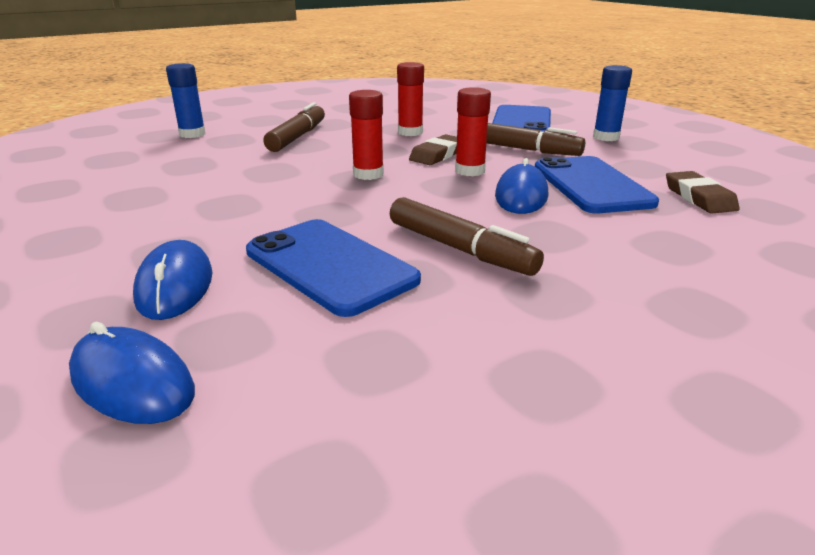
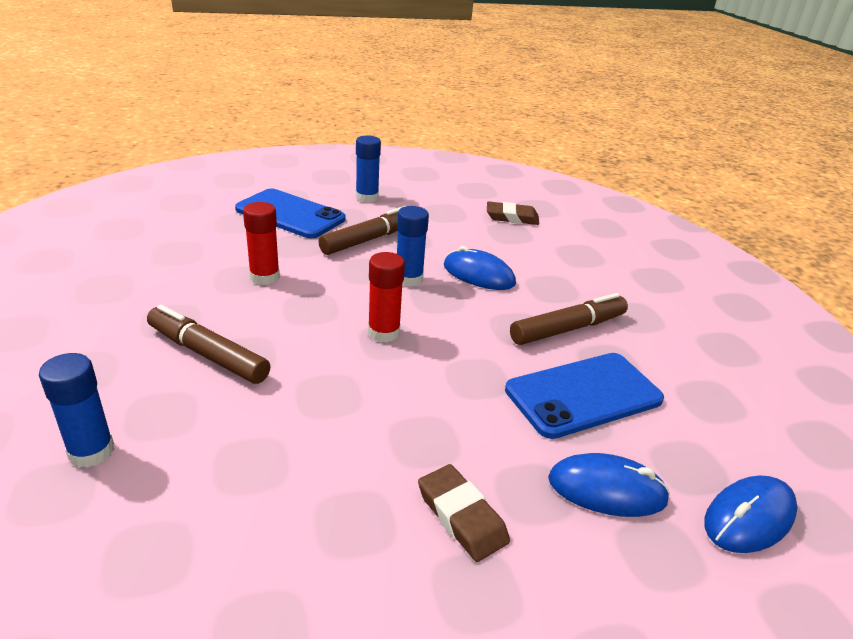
camera: 75 degrees left, 5 degrees up
brown eraser [409,134,457,165] -> brown eraser moved to [418,464,510,562]
red glue stick [455,87,491,176] -> blue glue stick [397,206,429,287]
blue phone [535,156,659,213] -> none

